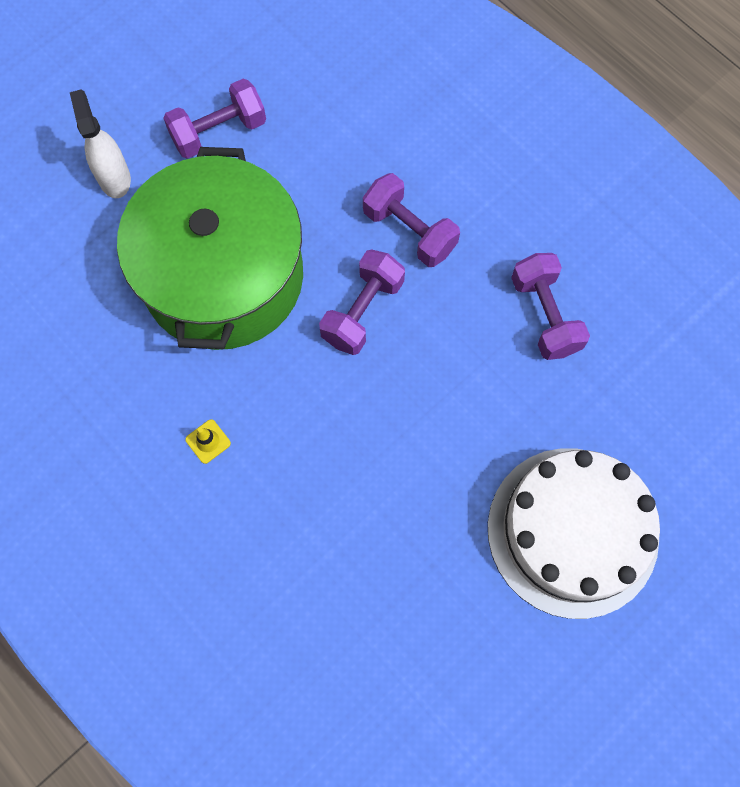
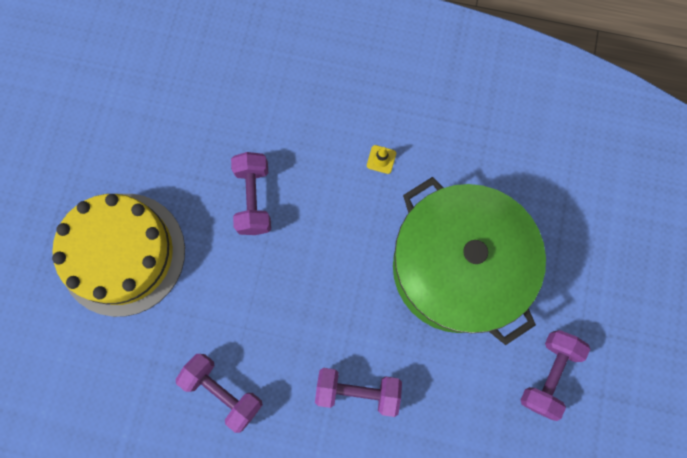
camera: 145 degrees right, 5 degrees up
white spray bottle [70,89,131,198] -> none
purple dumbbell [319,250,405,355] -> purple dumbbell moved to [231,152,271,235]
white cake [488,448,660,619] -> yellow cake [52,194,185,317]

